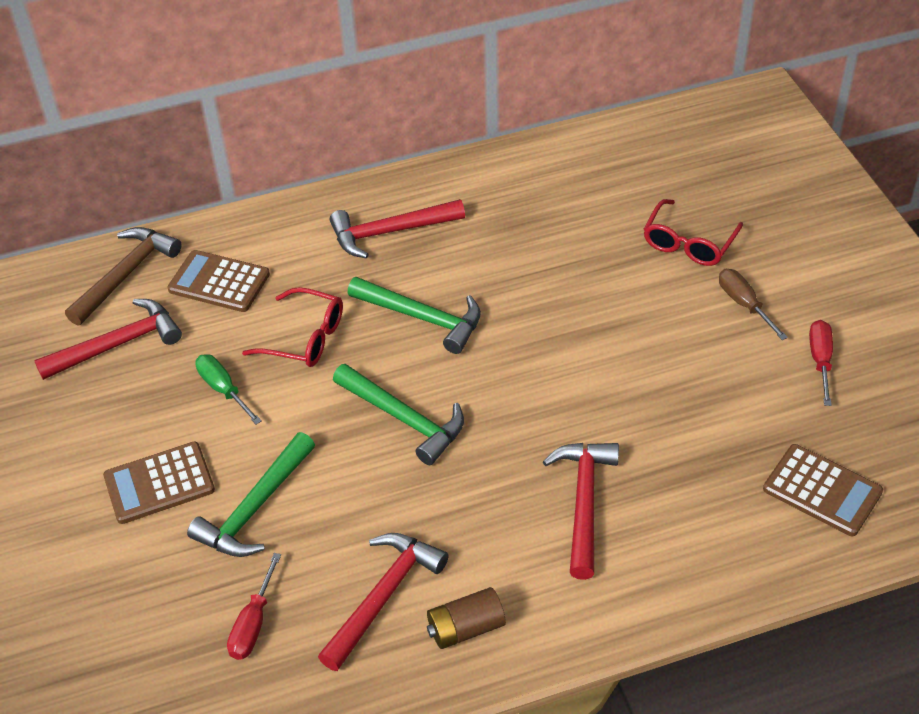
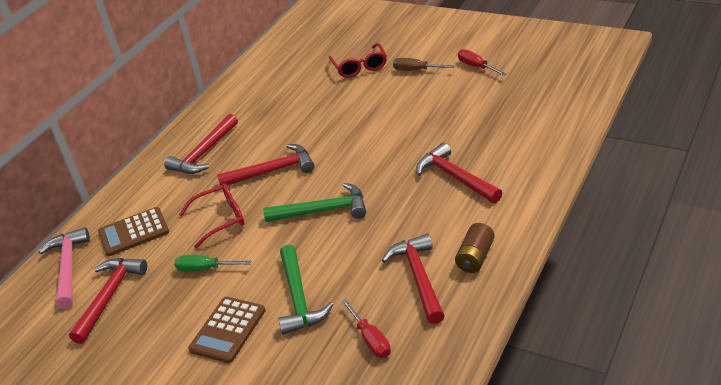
camera: 40 degrees left, 10 degrees down
brown hammer [65,227,182,326] -> pink hammer [39,227,90,309]
green hammer [348,277,481,354] -> red hammer [217,144,315,186]
brown calculator [763,444,883,536] -> none

